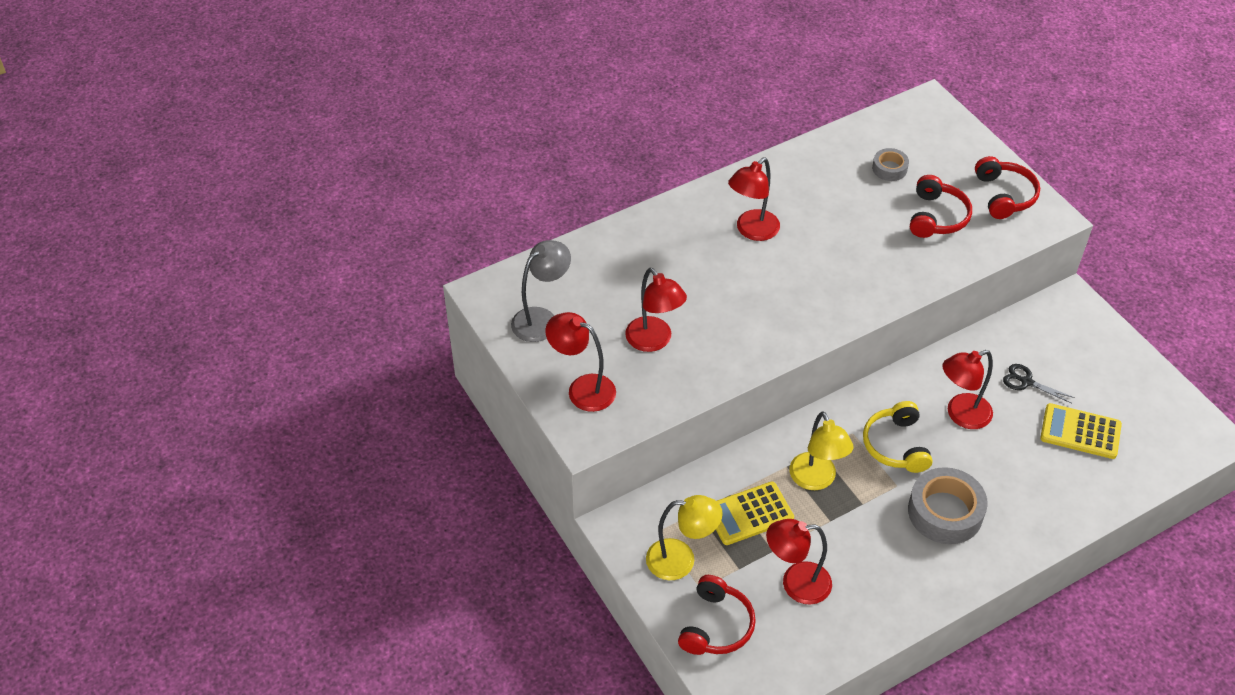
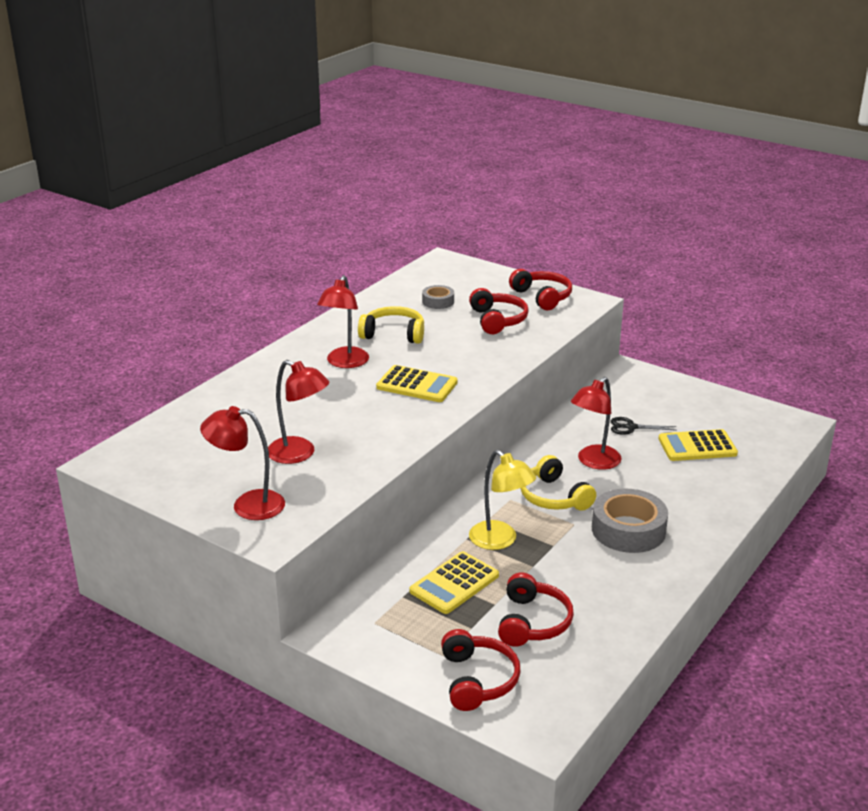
camera: 25 degrees left, 20 degrees down
grey lamp [511,240,571,342] -> none
yellow lamp [646,495,723,580] -> none
red lamp [766,519,832,605] -> red headphones [498,573,574,647]
none -> yellow headphones [358,306,424,344]
none -> yellow calculator [376,365,457,402]

